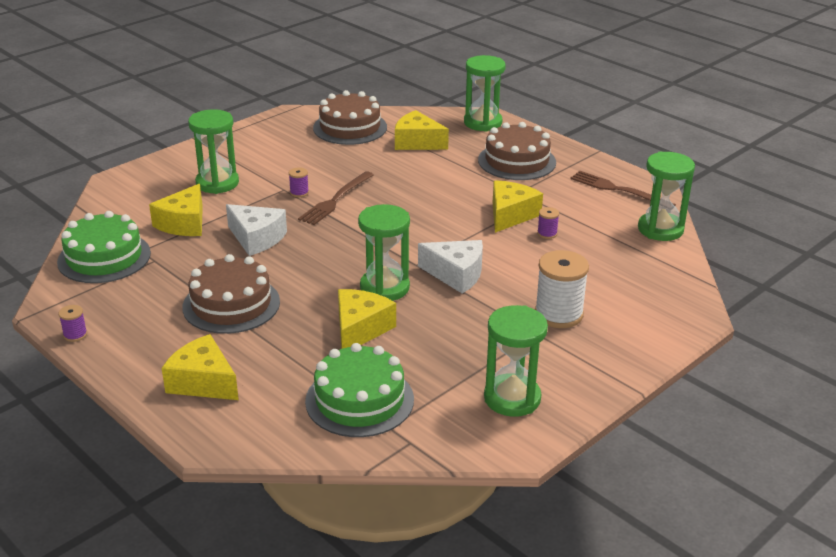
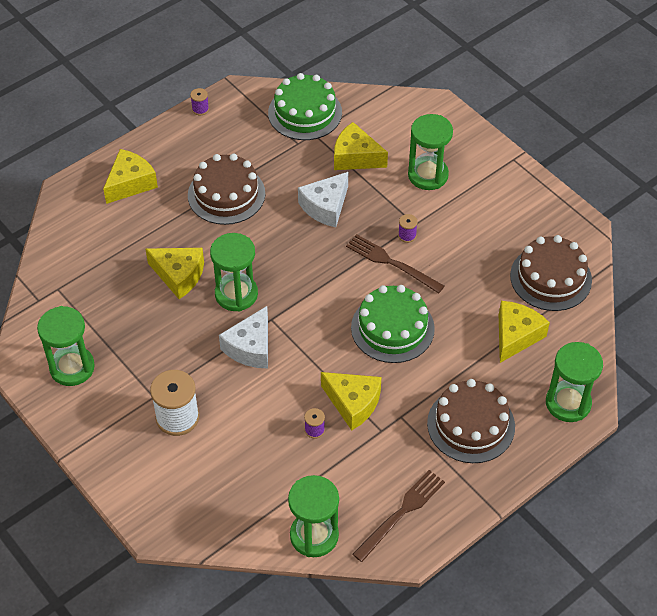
camera: 95 degrees right, 20 degrees up
green cake [305,343,414,437] -> green cake moved to [351,285,435,363]

